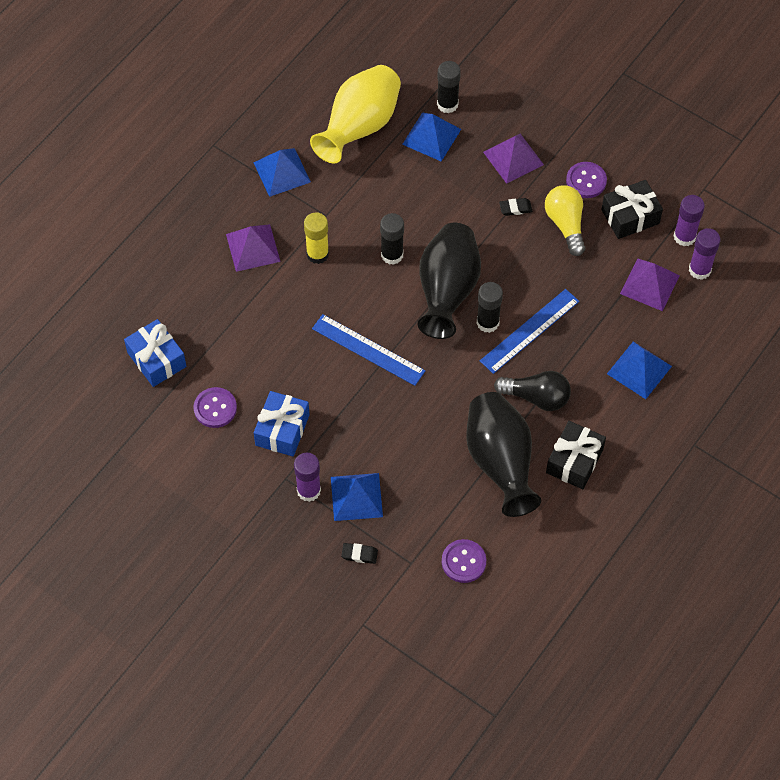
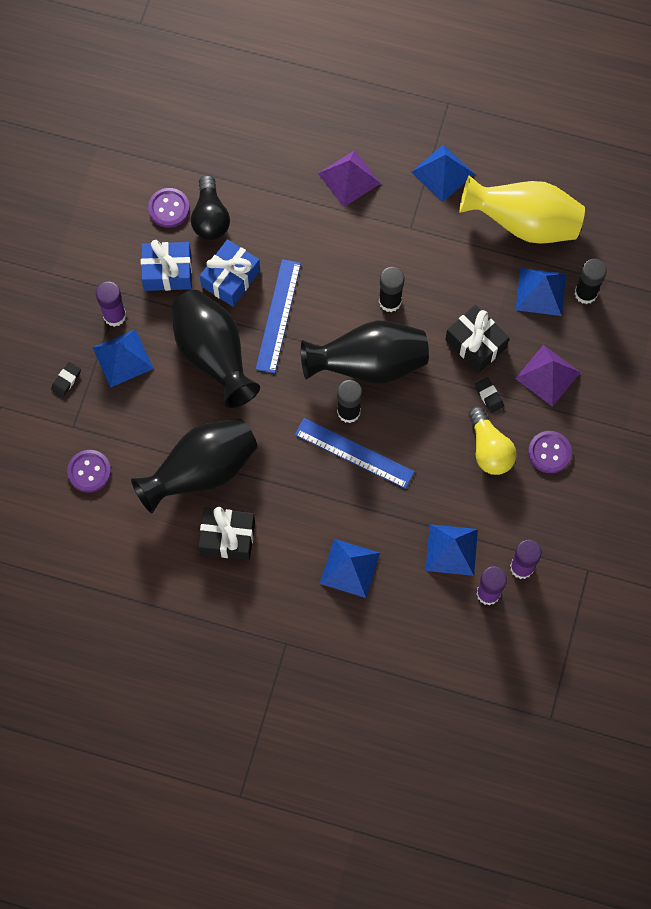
camera: 70 degrees right, 10 degrees up
blue gift [124,319,186,387] -> blue gift moved to [200,239,260,307]
yellow glue stick [304,212,329,264] -> none
black eraser [341,543,378,564] -> black eraser turned 45 degrees clockwise [51,362,81,397]
black light bulb [494,371,571,411] -> black light bulb moved to [191,175,230,240]
yellow light bulb [545,185,585,256] -> yellow light bulb turned 105 degrees clockwise [468,406,517,475]
black gift [601,180,663,239] -> black gift moved to [445,305,509,373]
purple pyramid [620,258,680,311] -> blue pyramid [426,524,478,576]
none -> black vase [171,290,260,408]

